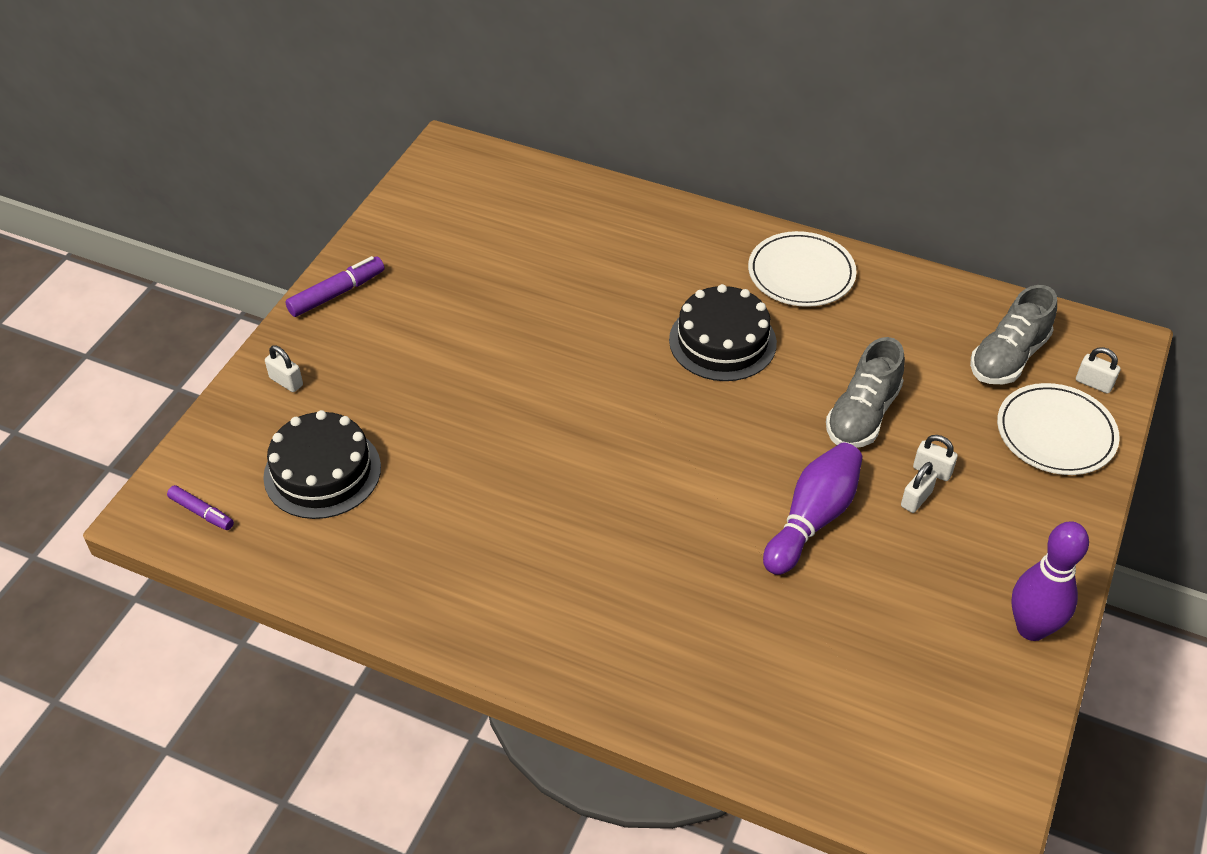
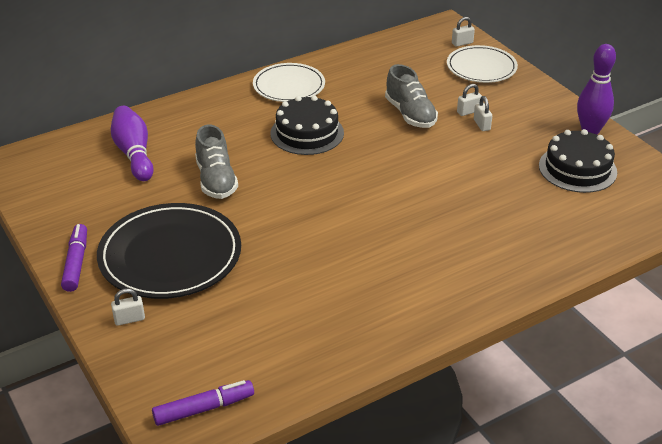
camera: 55 degrees left, 10 degrees down
purple marker [167,485,234,530] -> purple marker [152,380,254,426], size x1.54
black cake [263,410,381,519] -> black cake moved to [539,129,617,193]
purple bowling pin [763,443,863,575] -> purple bowling pin moved to [111,106,154,181]
grey shoe [970,285,1057,384] -> grey shoe moved to [195,125,238,199]
none -> black plate [97,203,241,299]

